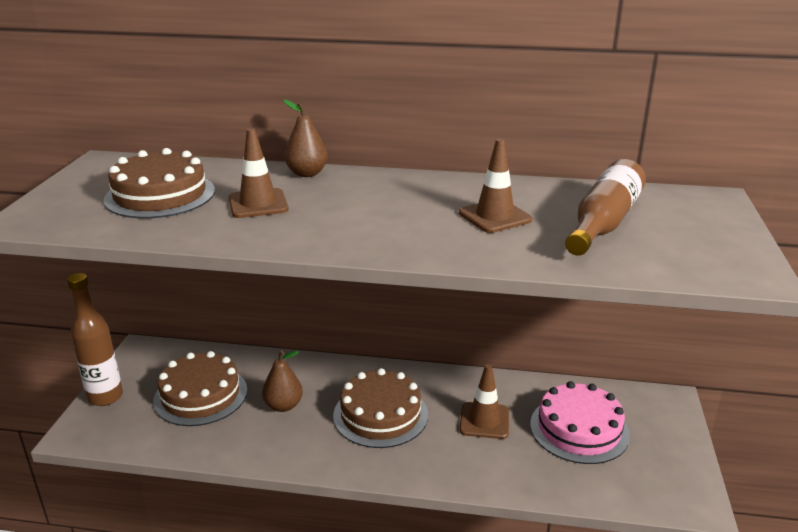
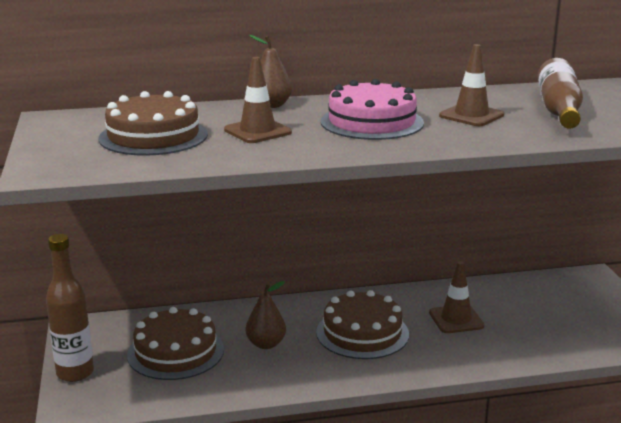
camera: 20 degrees left, 5 degrees down
pink cake [530,381,630,464] -> pink cake moved to [320,79,424,140]

